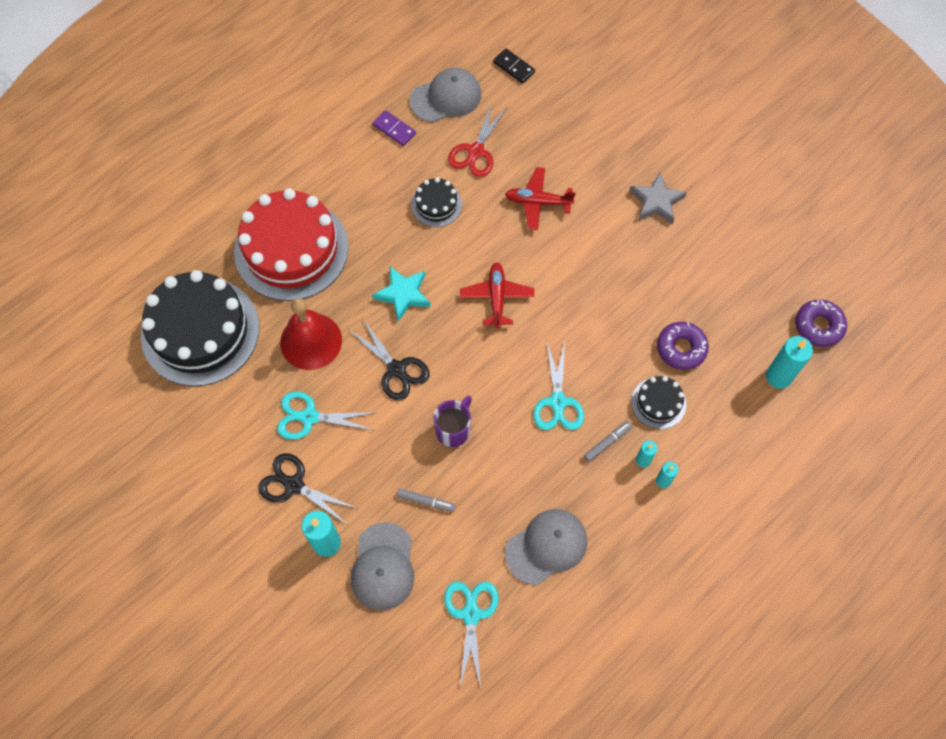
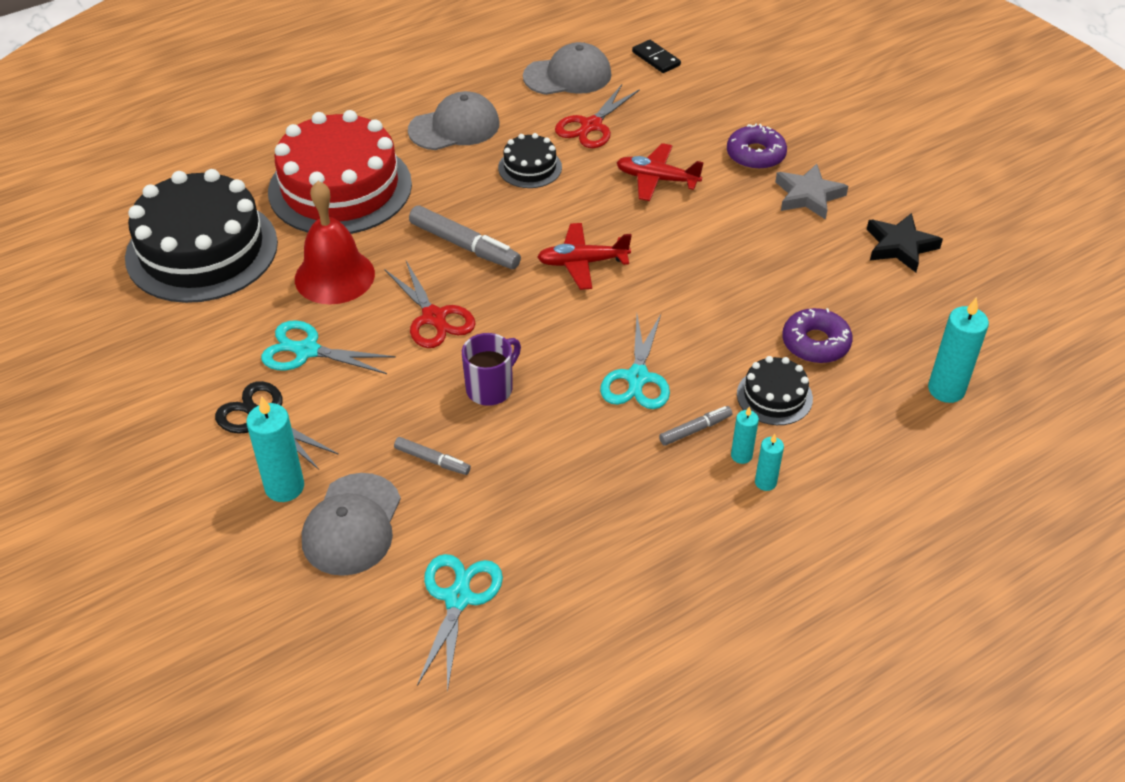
camera: 10 degrees right, 20 degrees down
black scissors [348,318,429,401] -> red scissors [385,261,476,348]
turquoise star [372,267,431,322] -> grey marker [409,206,521,269]
purple domino [373,110,416,146] -> none
red plane [460,262,534,328] -> red plane turned 105 degrees counterclockwise [537,223,632,290]
grey cap [505,509,587,585] -> grey cap moved to [408,91,499,150]
purple donut [795,300,847,347] -> purple donut moved to [727,124,787,170]
none -> black star [867,213,943,272]

